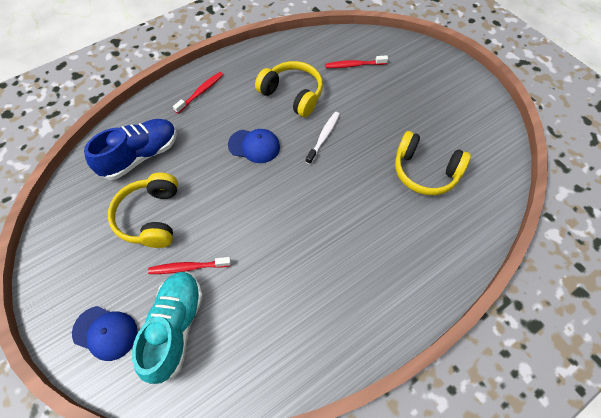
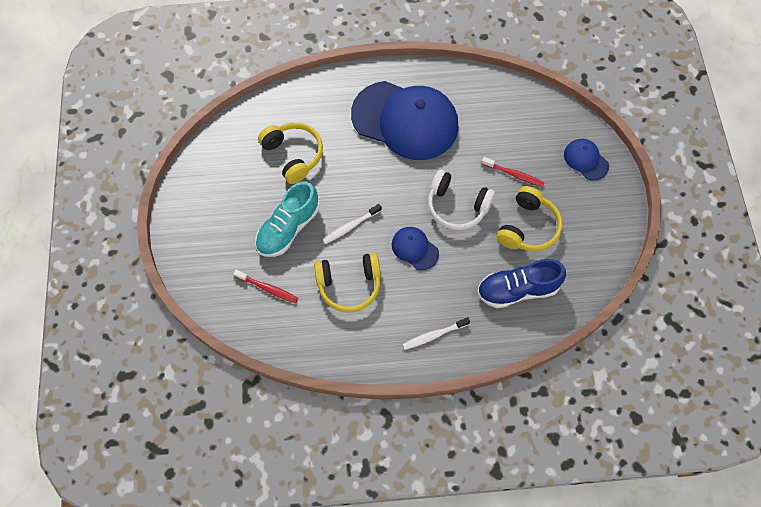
camera: 150 degrees left, 5 degrees up
turquoise shoe [132,272,203,384] -> turquoise shoe moved to [255,182,319,257]
red toothbrush [173,72,223,114] -> white toothbrush [402,317,470,350]
yellow headphones [255,61,323,117] -> yellow headphones turned 75 degrees counterclockwise [314,253,381,312]
none -> blue cap [351,81,459,160]
none -> white headphones [428,170,495,230]

